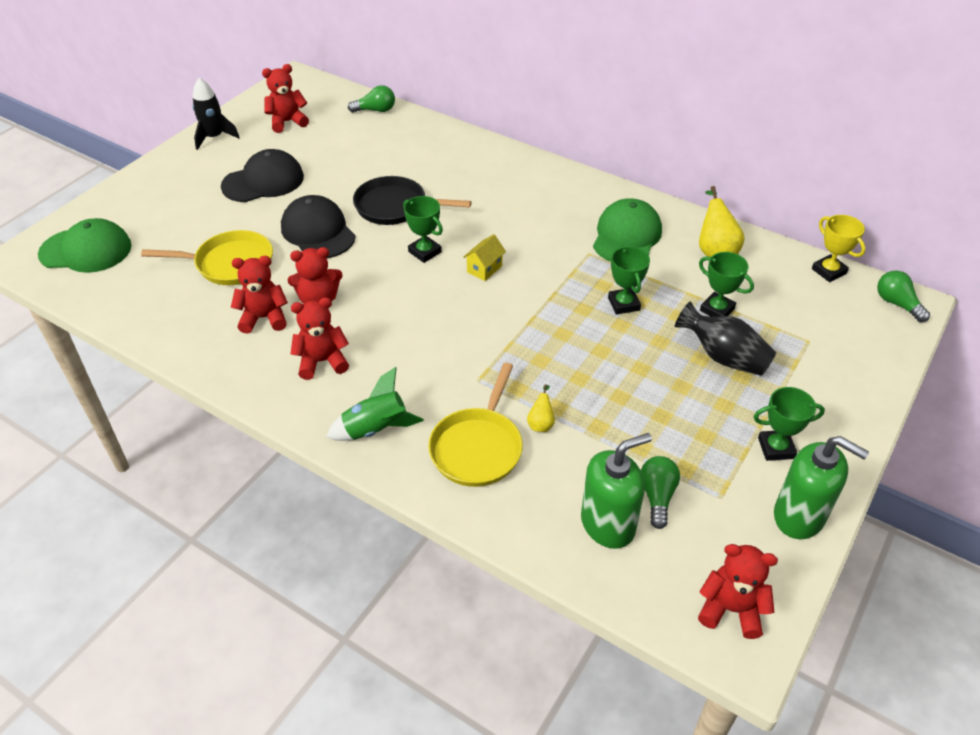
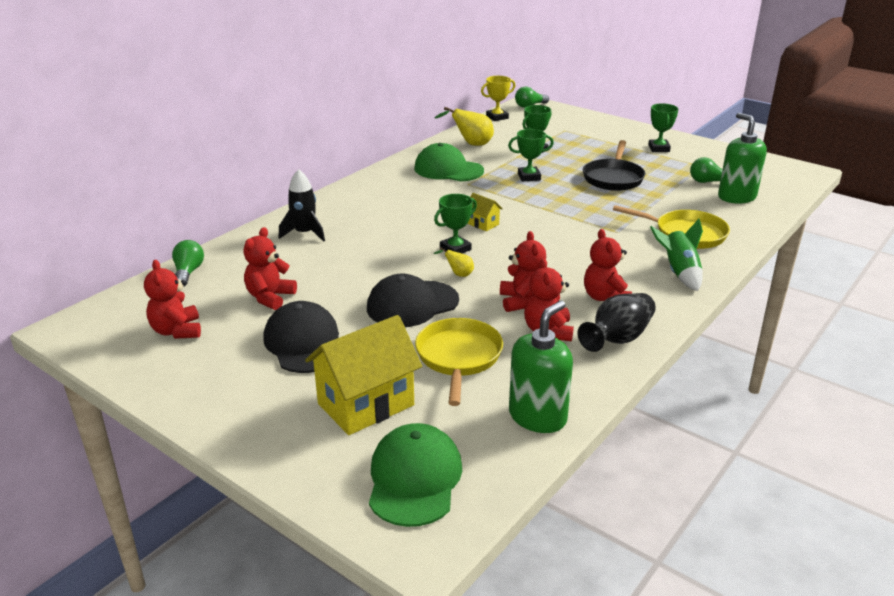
camera: 85 degrees left, 15 degrees down
black rocket [193,78,240,150] -> black rocket moved to [279,169,325,242]
black pan [353,176,472,225] -> black pan moved to [583,140,645,191]
yellow pear [527,385,555,432] -> yellow pear moved to [434,247,474,277]
black vase [675,302,776,376] -> black vase moved to [578,293,656,352]
red teddy bear [698,544,778,639] -> red teddy bear moved to [244,227,297,310]
green soap dispenser [774,436,869,539] -> green soap dispenser moved to [509,301,573,433]
none -> yellow house [305,315,422,435]

